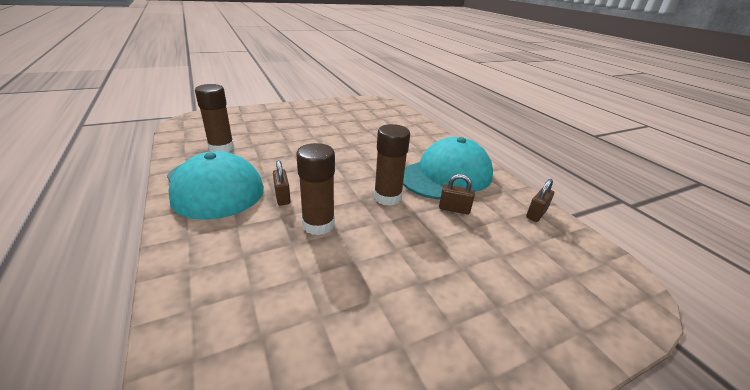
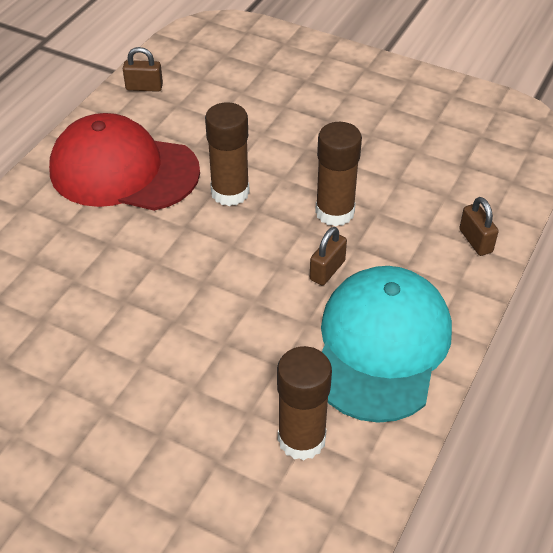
camera: 125 degrees left, 15 degrees up
turquoise cap [403,137,493,200] -> red cap [49,113,200,211]
brown padlock [439,174,475,214] -> brown padlock moved to [459,197,499,256]

